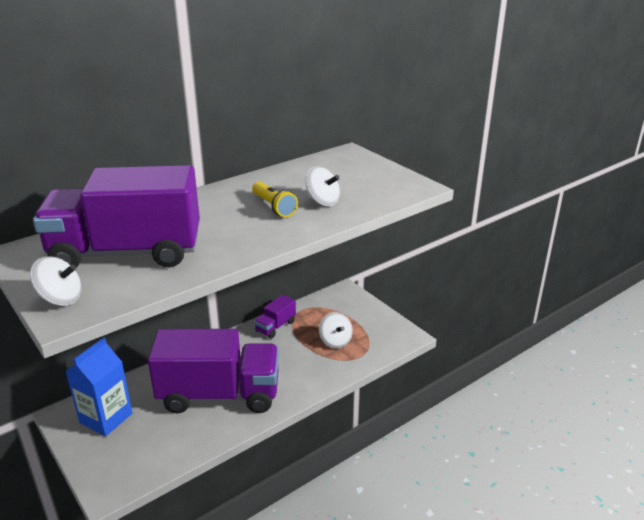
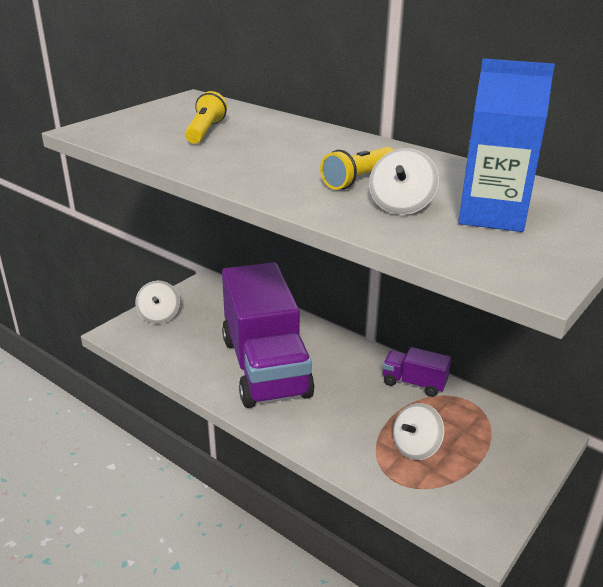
camera: 75 degrees right, 0 degrees up
white spinning top [30,256,81,306] -> white spinning top moved to [135,281,180,324]
purple truck [33,165,200,267] -> yellow flashlight [185,91,227,144]
blue carton [65,337,132,436] -> blue carton moved to [458,58,555,232]

